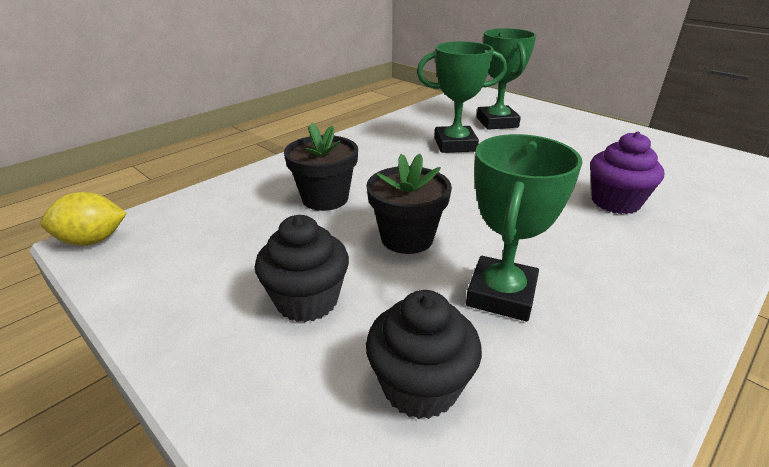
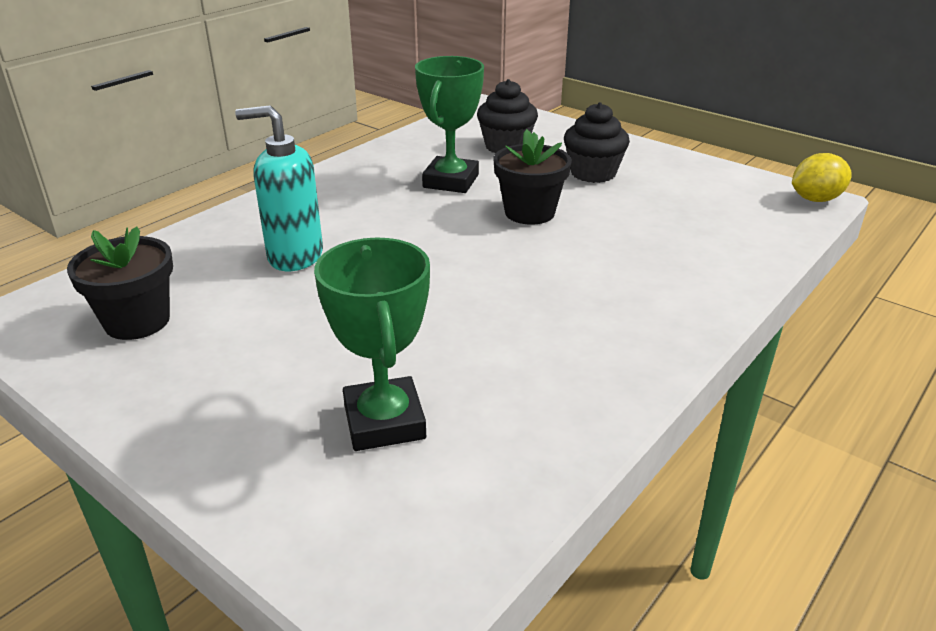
camera: 175 degrees right, 0 degrees up
black flower pot [284,122,358,211] -> black flower pot moved to [67,227,173,340]
green trophy [417,41,507,153] -> none
purple cupcake [590,131,664,214] -> turquoise soap dispenser [235,105,323,271]

